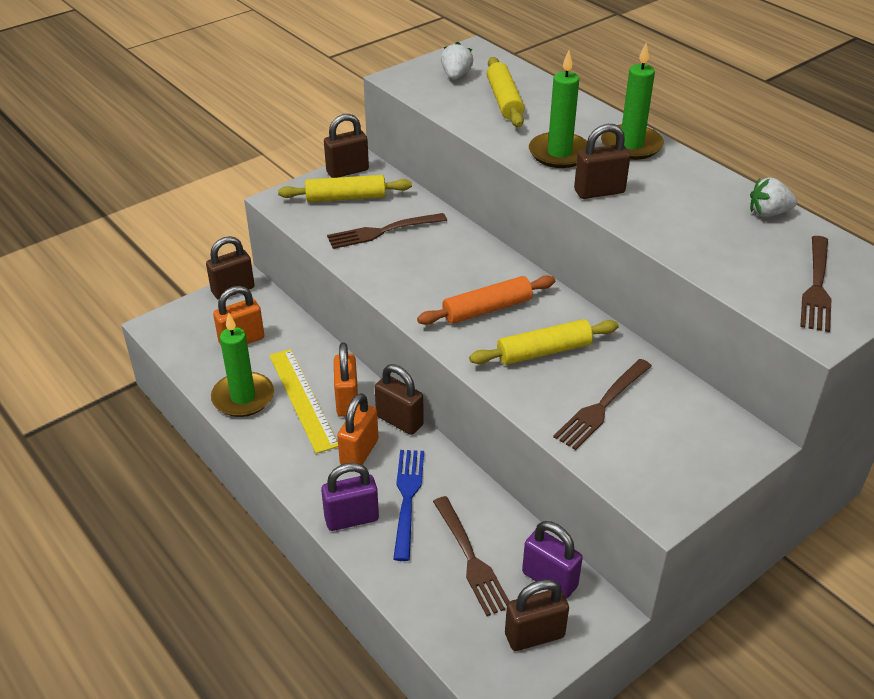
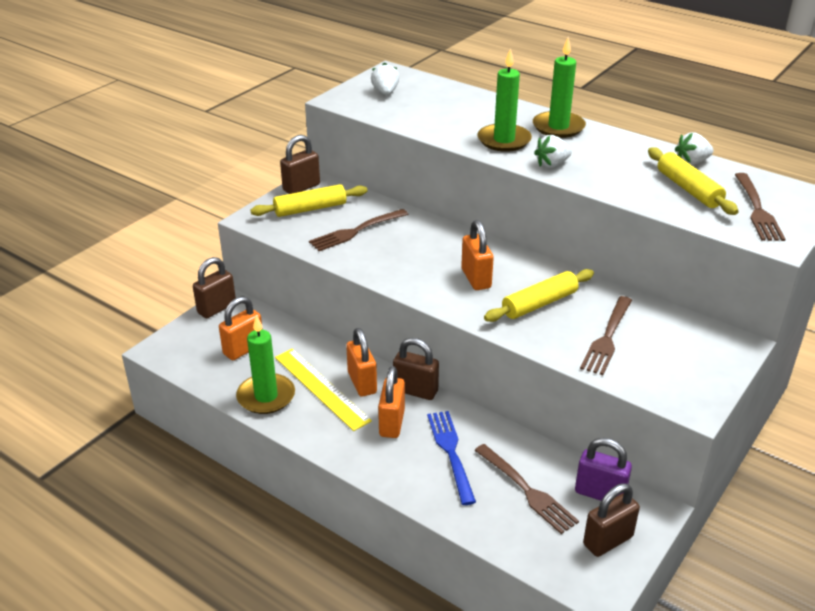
camera: 15 degrees left, 5 degrees down
purple padlock [321,463,379,531] -> none
orange rolling pin [417,275,555,325] -> orange padlock [461,220,494,290]
yellow rolling pin [487,57,524,127] -> yellow rolling pin moved to [648,147,739,215]
brown padlock [574,124,630,199] -> white strawberry [534,135,572,168]

